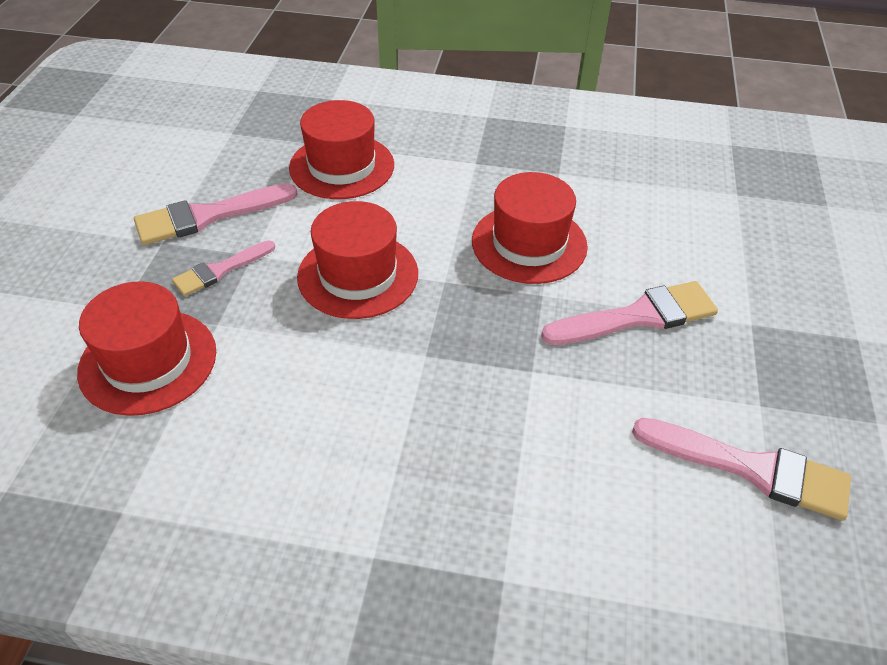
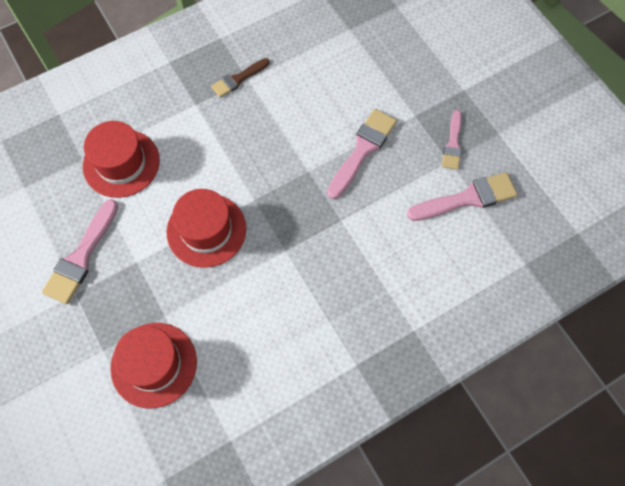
camera: 40 degrees left, 20 degrees up
pink brush [172,240,275,296] -> pink brush moved to [442,110,462,170]
red hat [472,172,588,284] -> none
none -> brown brush [211,58,270,98]

